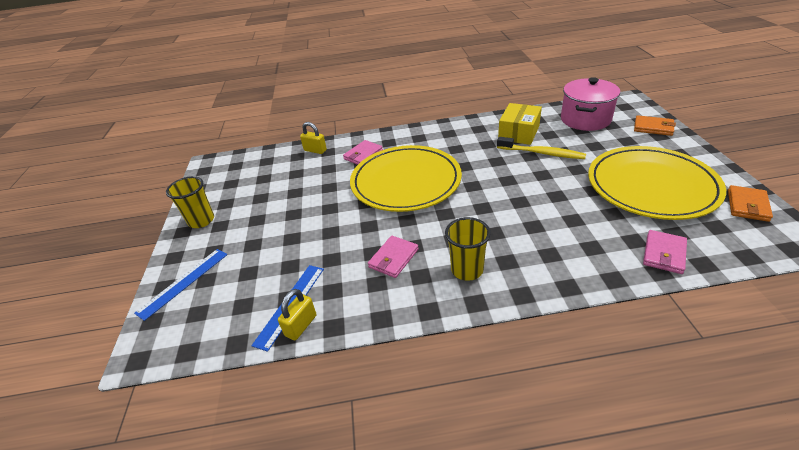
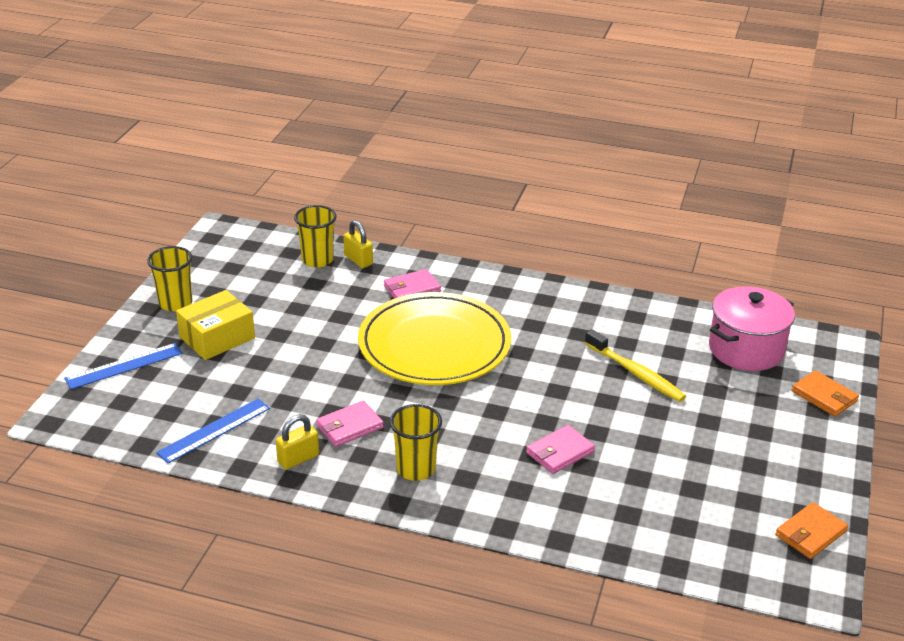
camera: 20 degrees right, 5 degrees down
yellow padlock [278,289,316,340] -> yellow padlock moved to [276,414,319,470]
yellow box [498,103,542,145] -> yellow box moved to [176,290,255,360]
yellow plate [588,146,726,220] -> none
pink wallet [643,230,687,274] -> pink wallet moved to [526,425,595,474]
none -> yellow cup [294,205,337,268]

